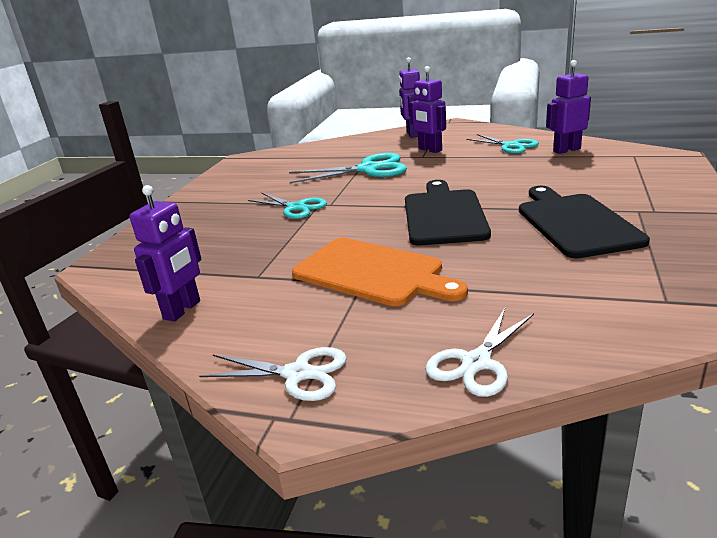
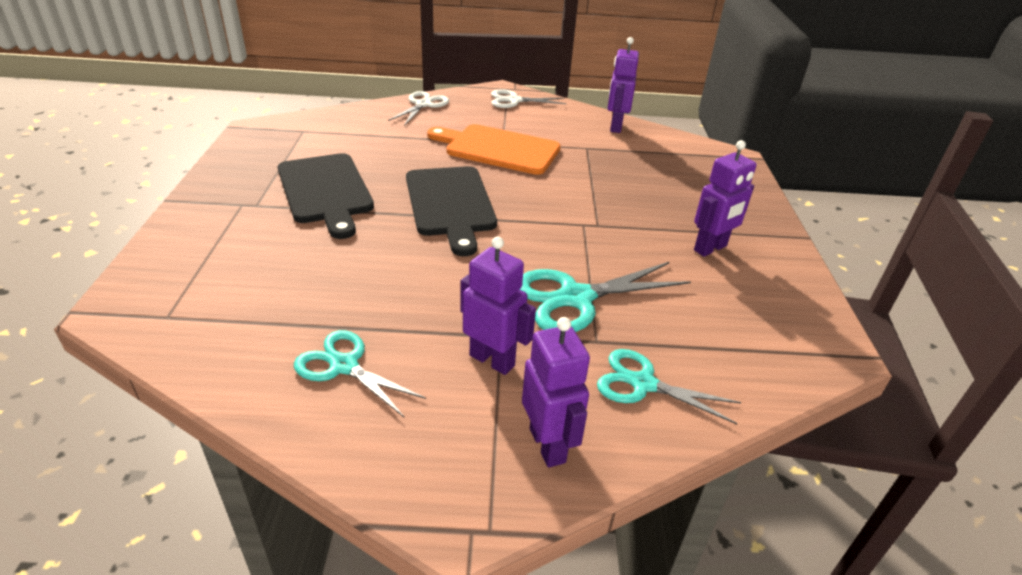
camera: 160 degrees right, 10 degrees up
turquoise scissors [248,193,327,219] -> turquoise scissors moved to [597,349,741,424]
purple robot [546,60,591,154] -> purple robot moved to [694,140,757,257]

